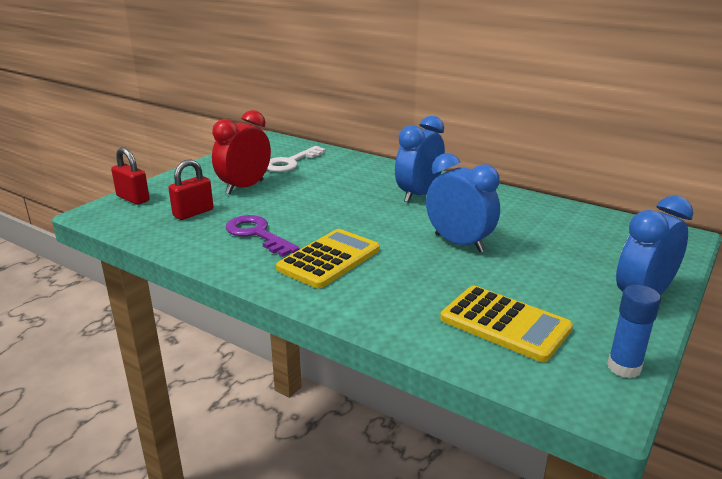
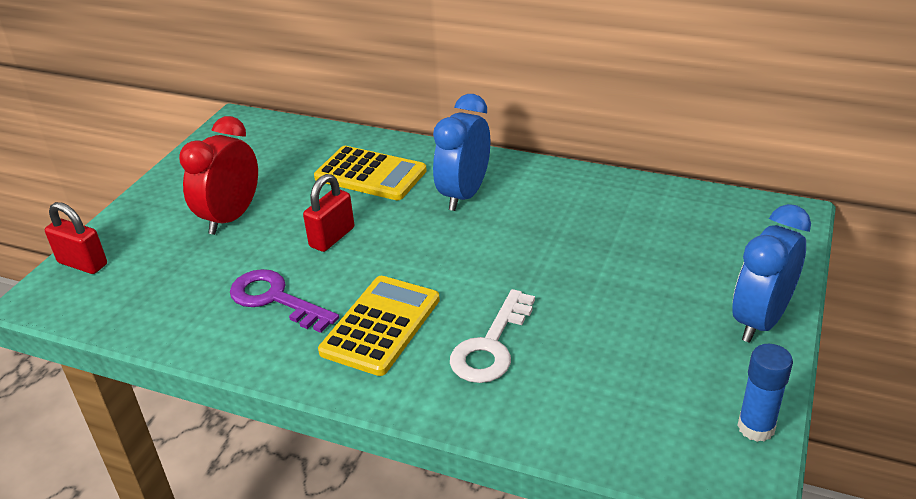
camera: 10 degrees left, 10 degrees up
red padlock [168,159,213,220] -> red padlock moved to [303,174,354,252]
white key [267,146,326,172] -> white key moved to [450,289,535,383]
blue clock [426,153,500,252] -> none
yellow calculator [440,286,573,362] -> yellow calculator moved to [314,146,427,200]

